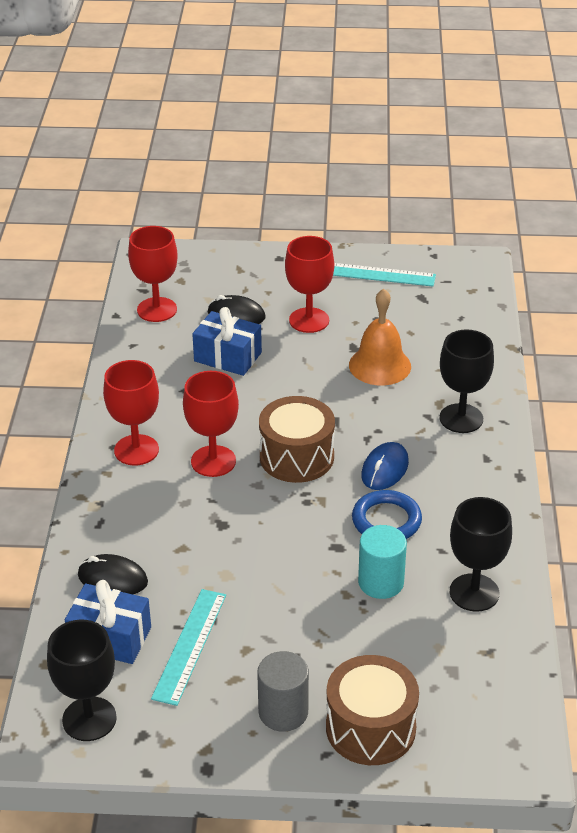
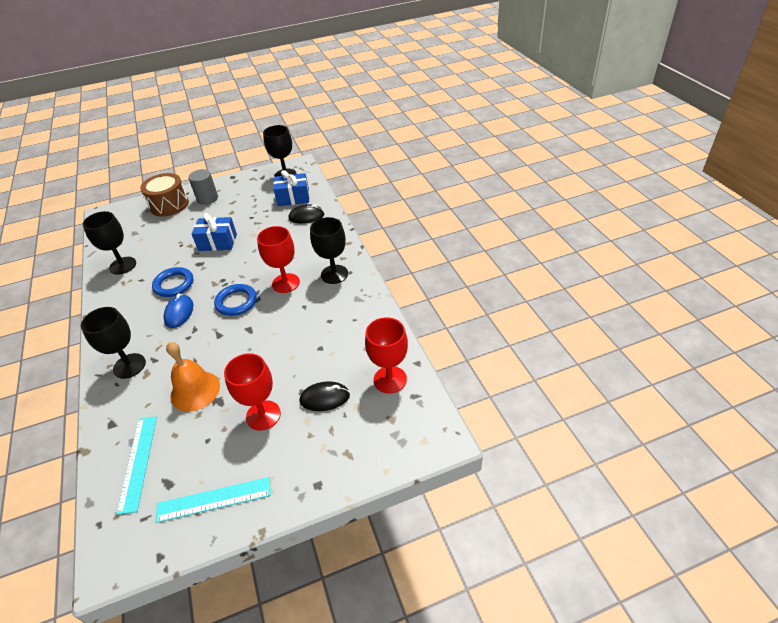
camera: 160 degrees right, 5 degrees up
red goblet [103,360,159,465] -> black goblet [310,217,348,284]
turquoise ruler [151,589,226,706] -> turquoise ruler moved to [116,416,157,515]
blue gift [192,307,262,376] -> blue gift moved to [191,213,237,251]
brown drum [259,396,335,483] -> blue ring [214,284,257,316]
turquoise cylinder [358,525,407,599] -> none

